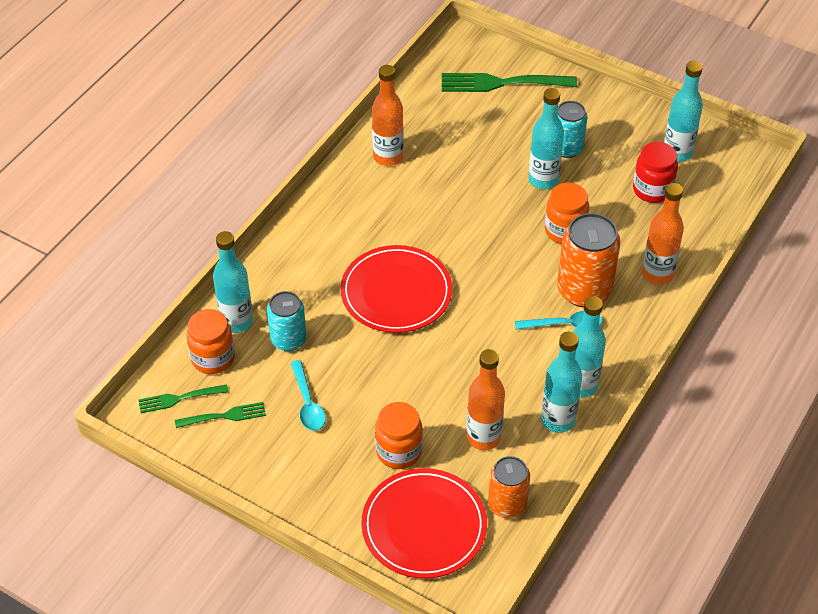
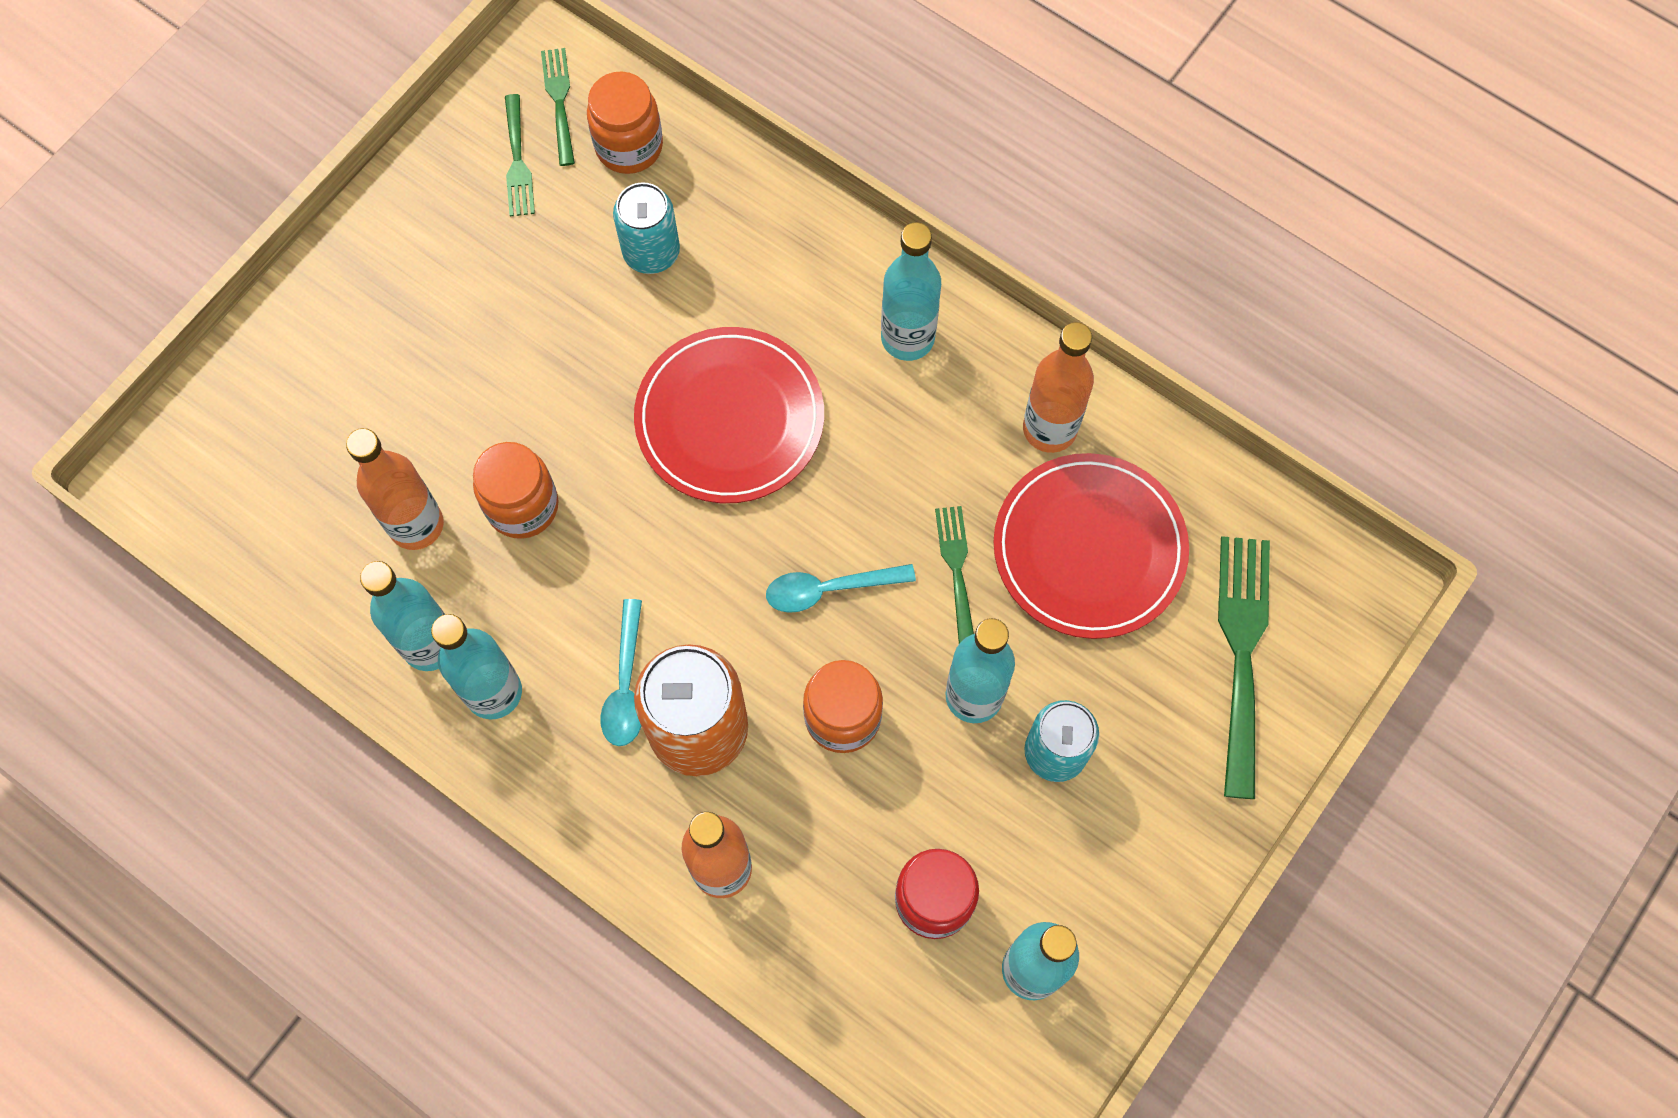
camera: 95 degrees right, 20 degrees up
turquoise bottle [213,231,253,333] -> turquoise bottle moved to [881,222,941,361]
turquoise spoon [291,360,326,431] -> turquoise spoon moved to [766,564,916,613]
red plate [361,468,487,579] -> red plate moved to [993,453,1189,639]
orange jar [375,402,423,469] -> orange jar moved to [473,442,559,539]
orange can [488,456,530,518] -> none
none -> green fork [935,506,974,644]

